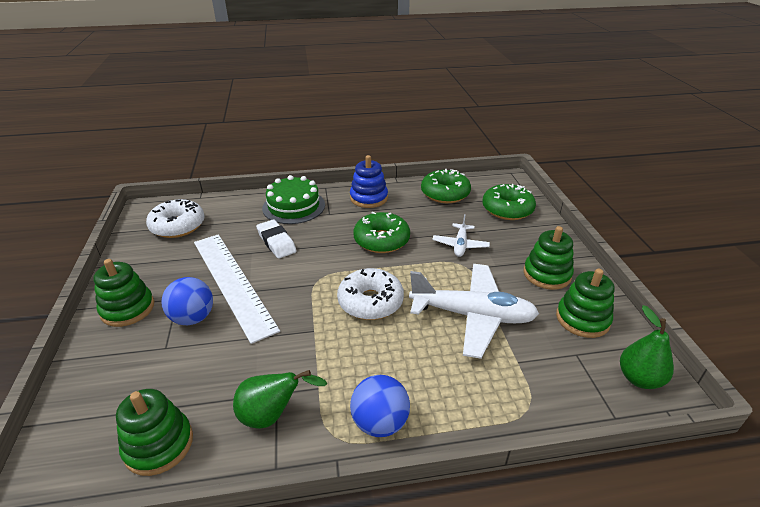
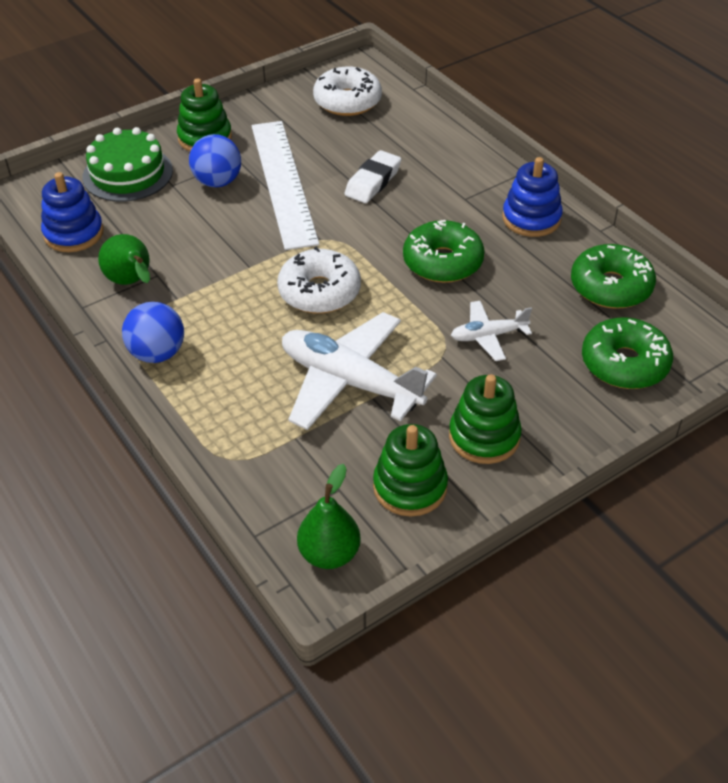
camera: 65 degrees right, 10 degrees up
green stacking toy [116,389,193,476] -> blue stacking toy [41,172,103,252]
white ruler [194,234,280,344] -> white ruler turned 45 degrees counterclockwise [252,121,319,250]
green cake [262,175,325,224] -> green cake moved to [82,127,173,202]
white plane [409,264,539,359] -> white plane turned 135 degrees clockwise [282,312,437,430]

